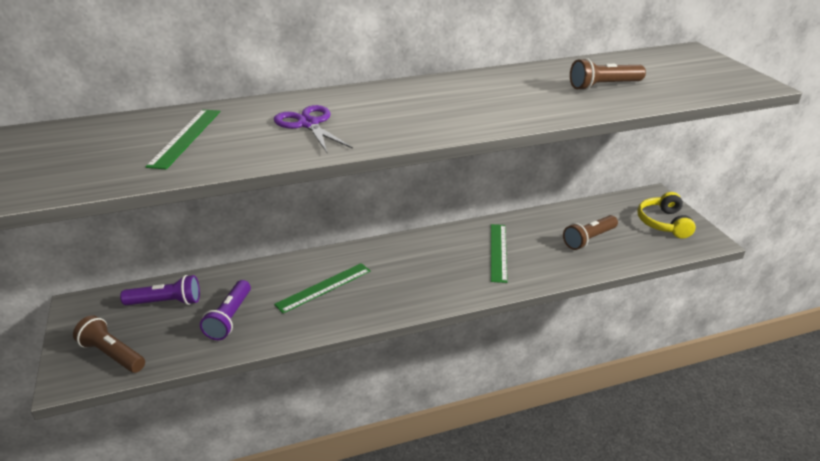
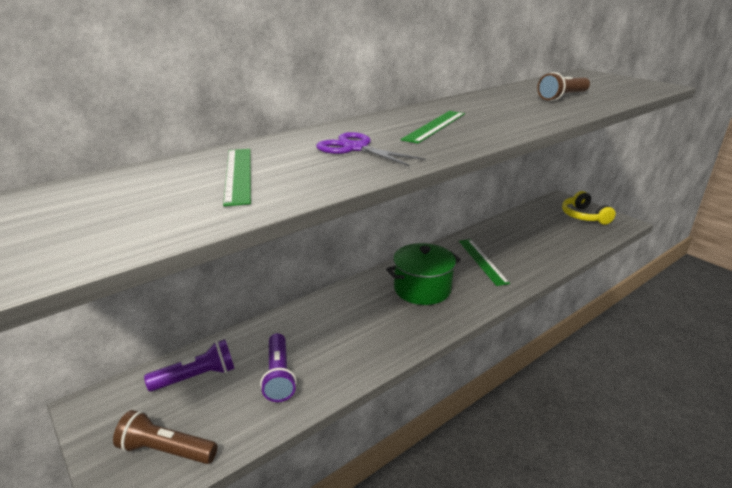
camera: 20 degrees left, 5 degrees down
green ruler [274,263,370,313] -> green ruler moved to [401,111,465,144]
brown flashlight [563,215,618,250] -> none
none -> green pot [386,243,461,305]

